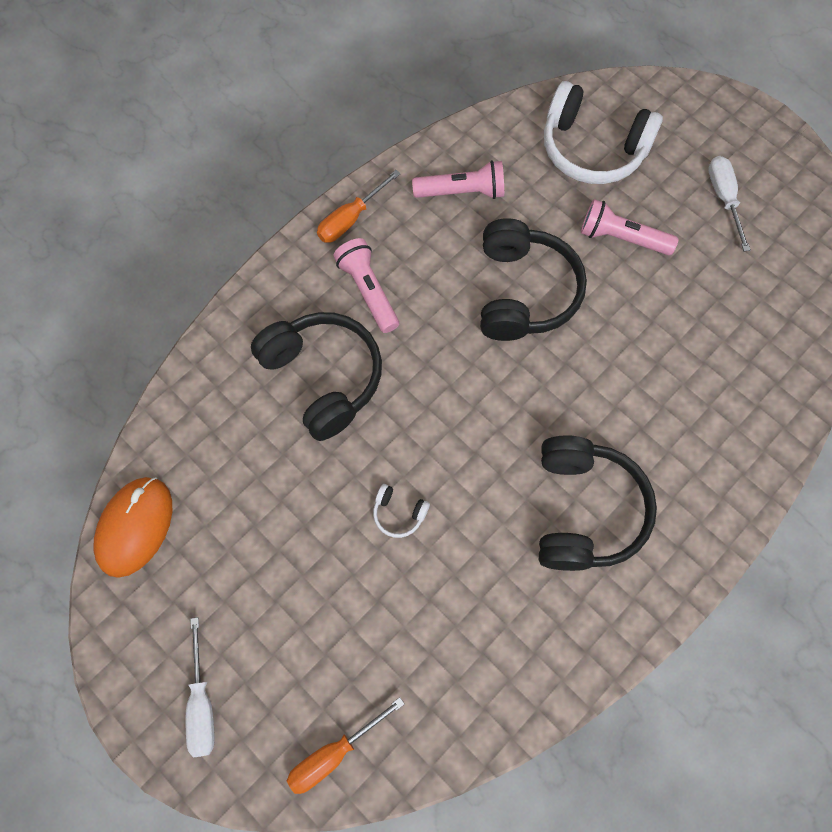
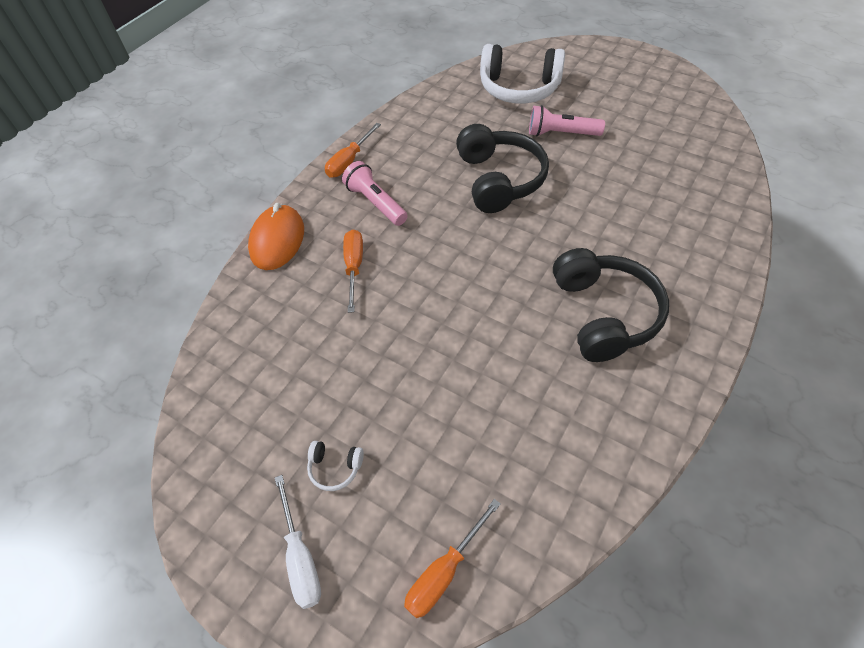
camera: 10 degrees left, 15 degrees down
orange mouse [93,477,172,578] -> orange mouse moved to [248,203,304,270]
black headphones [251,312,382,441] -> orange screwdriver [343,230,363,313]
white headphones [373,484,430,538] -> white headphones moved to [307,441,364,491]
pink flashlight [412,160,504,199] -> none
white screwdriver [708,156,751,251] -> none

